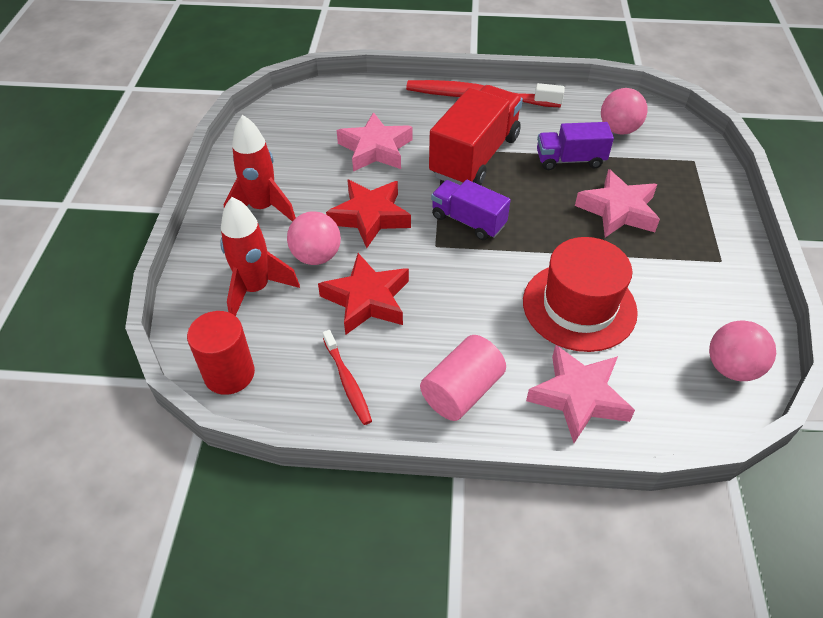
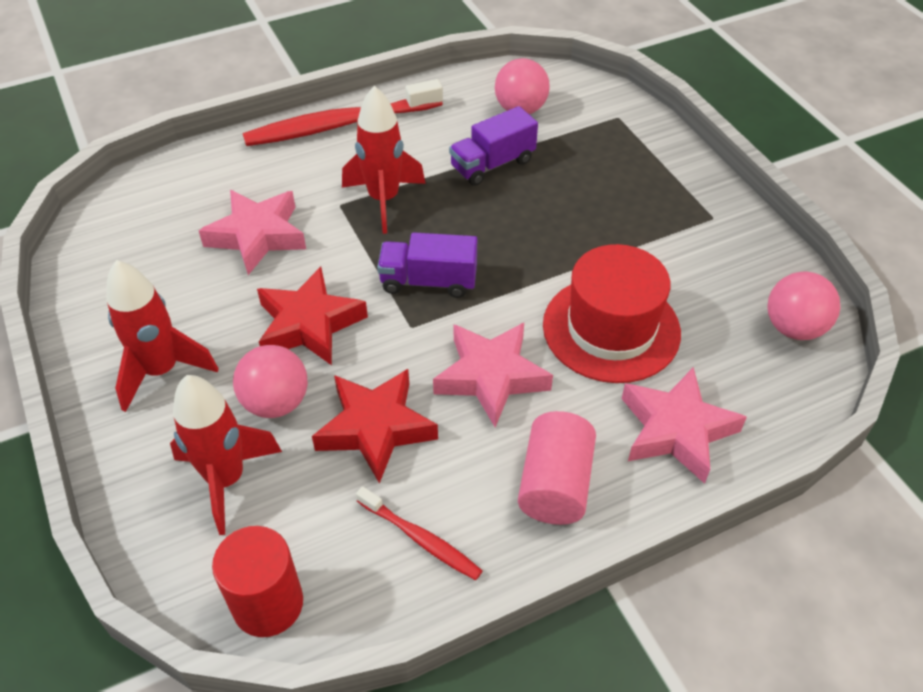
camera: 30 degrees left, 0 degrees up
red truck [429,85,523,185] -> red rocket [342,86,426,234]
pink star [575,169,660,237] -> pink star moved to [433,323,553,427]

